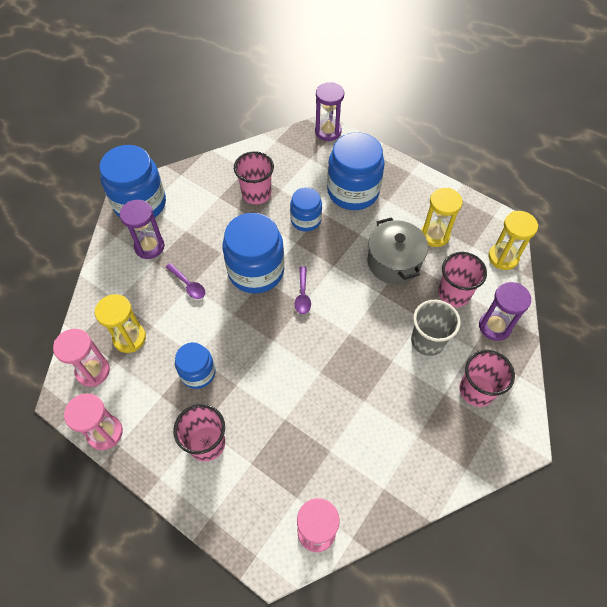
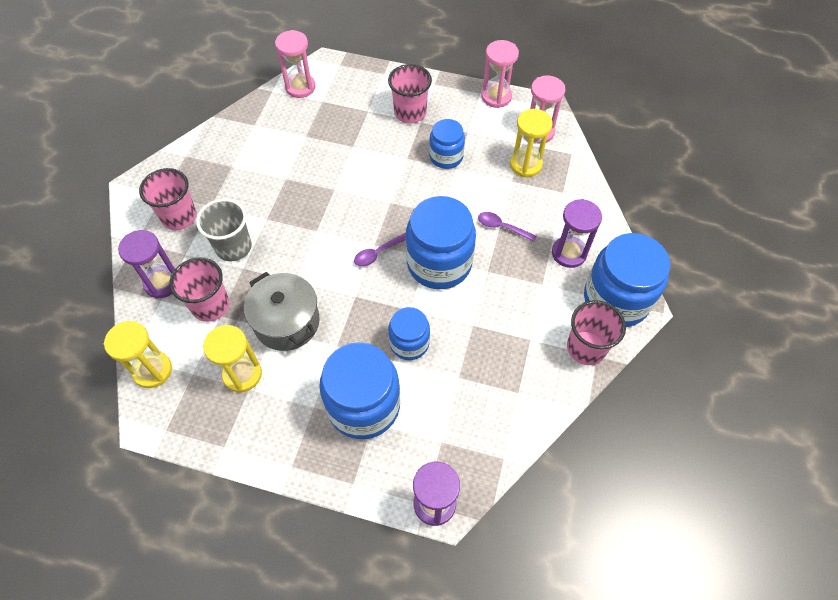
camera: 160 degrees right, 0 degrees up
pink cup [234,151,274,204] -> pink cup moved to [567,300,626,365]
purple spoon [295,267,311,314] -> purple spoon turned 105 degrees counterclockwise [354,233,406,267]

